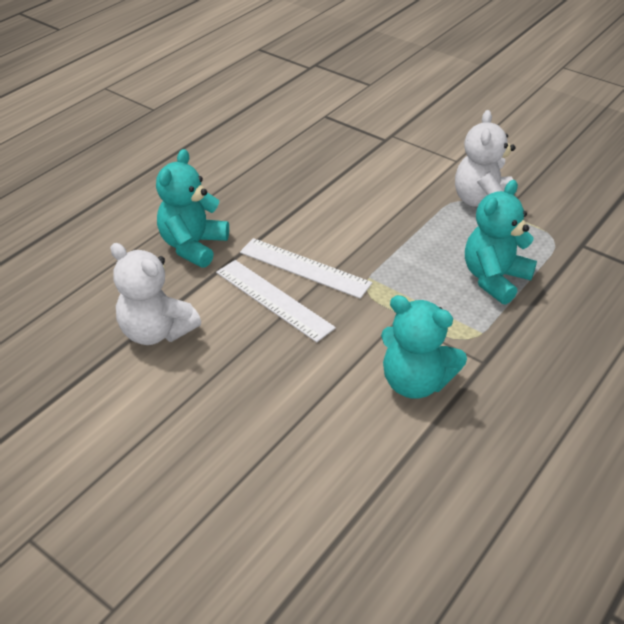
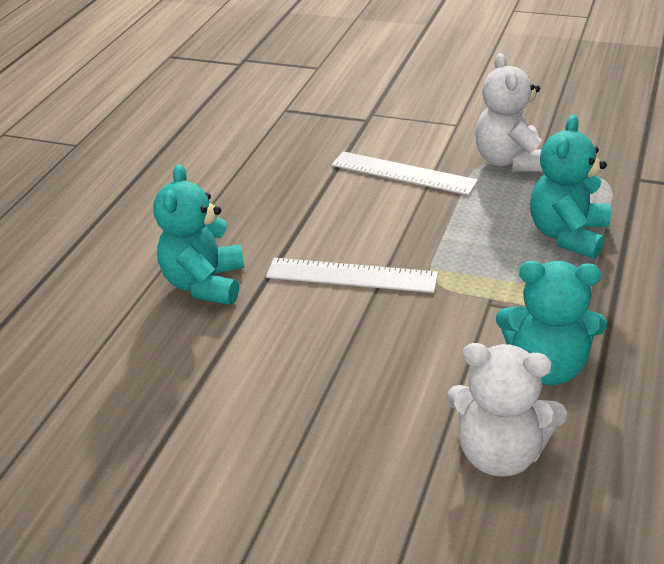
camera: 15 degrees left, 5 degrees down
white teddy bear [110,243,201,345] -> white teddy bear moved to [447,343,567,477]
white ruler [216,260,336,342] -> white ruler moved to [331,151,478,195]

